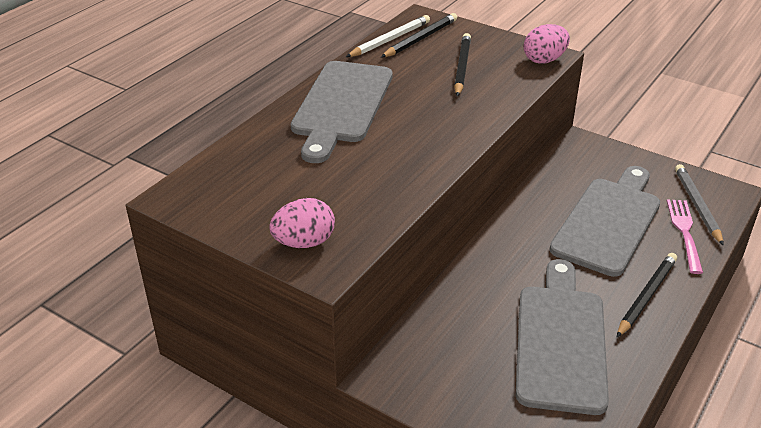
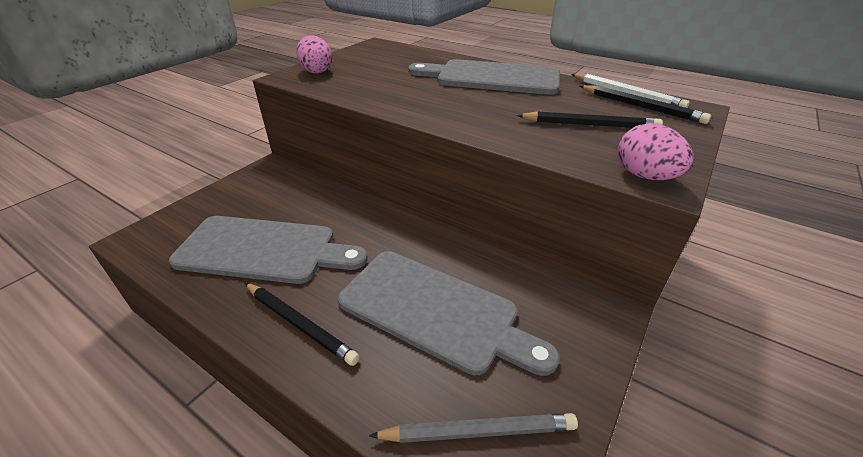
camera: 90 degrees right, 0 degrees up
pink fork [667,199,703,274] -> none

